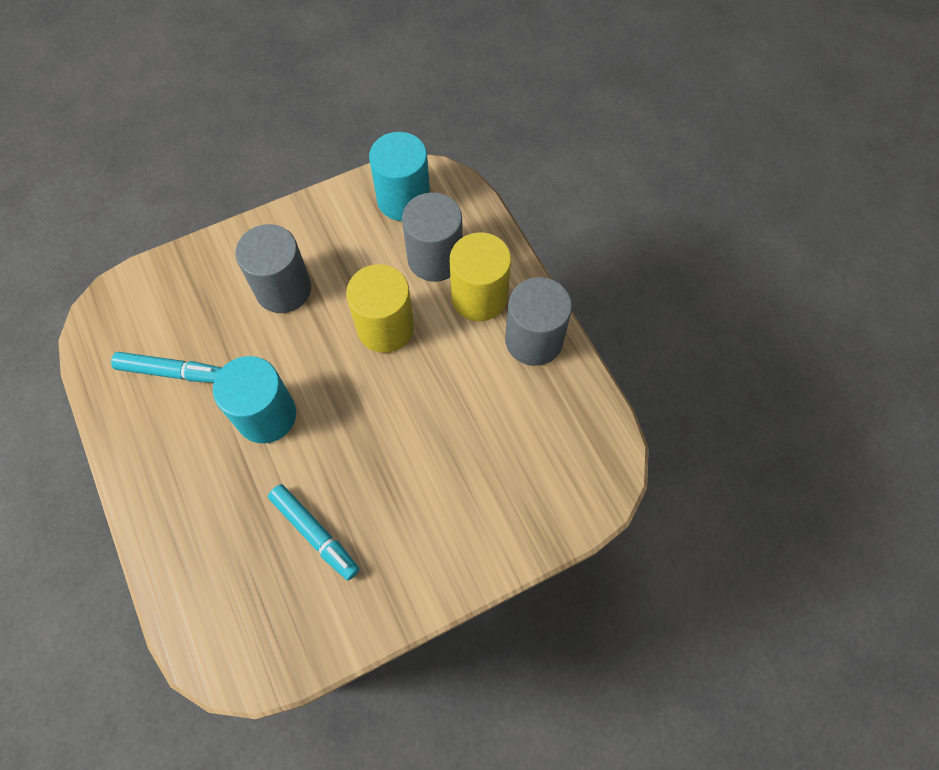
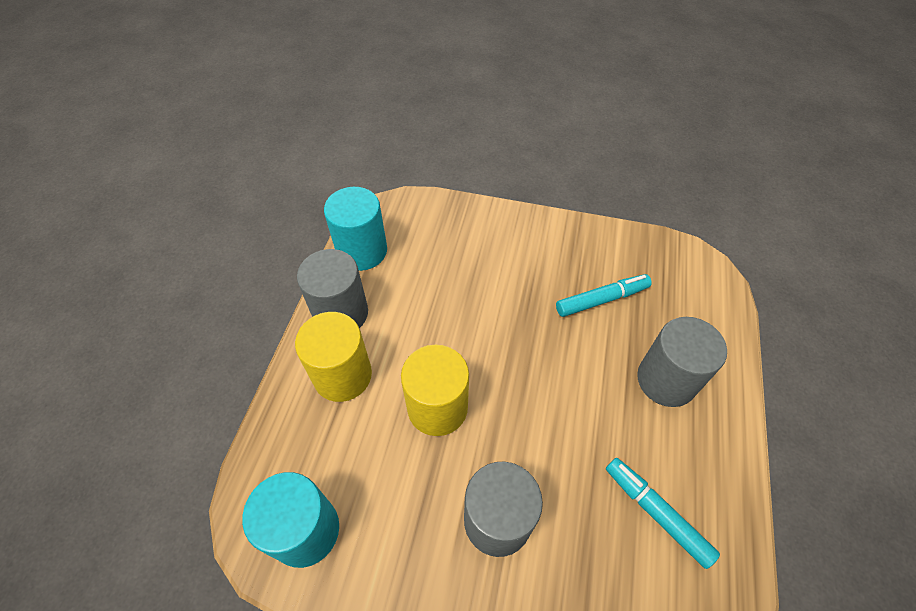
camera: 140 degrees left, 10 degrees down
turquoise cylinder [213,356,296,443] -> turquoise cylinder moved to [324,187,387,271]
turquoise marker [268,484,360,581] -> turquoise marker turned 75 degrees clockwise [556,274,652,317]
grey cylinder [402,192,463,282] -> grey cylinder moved to [637,317,727,407]

